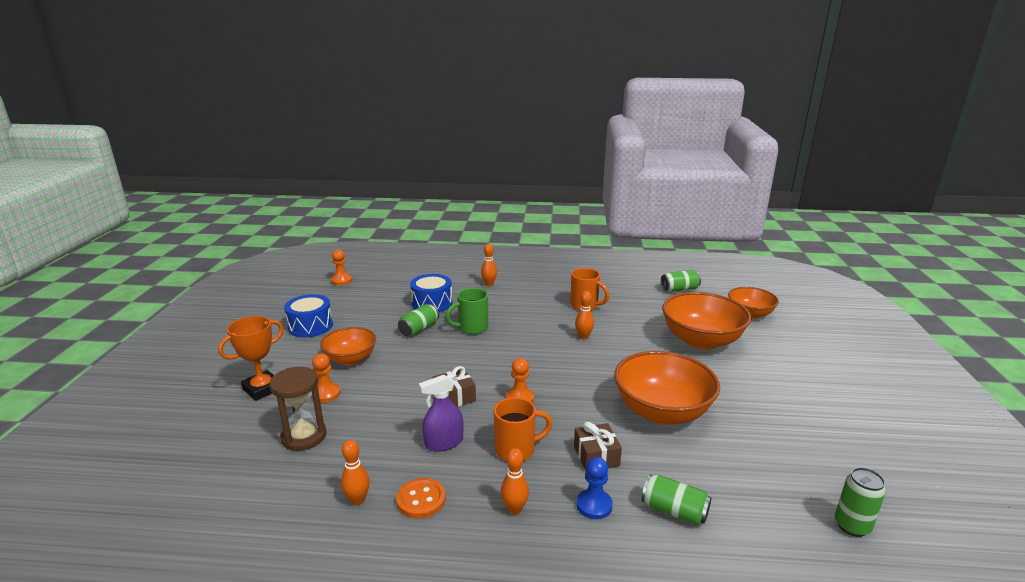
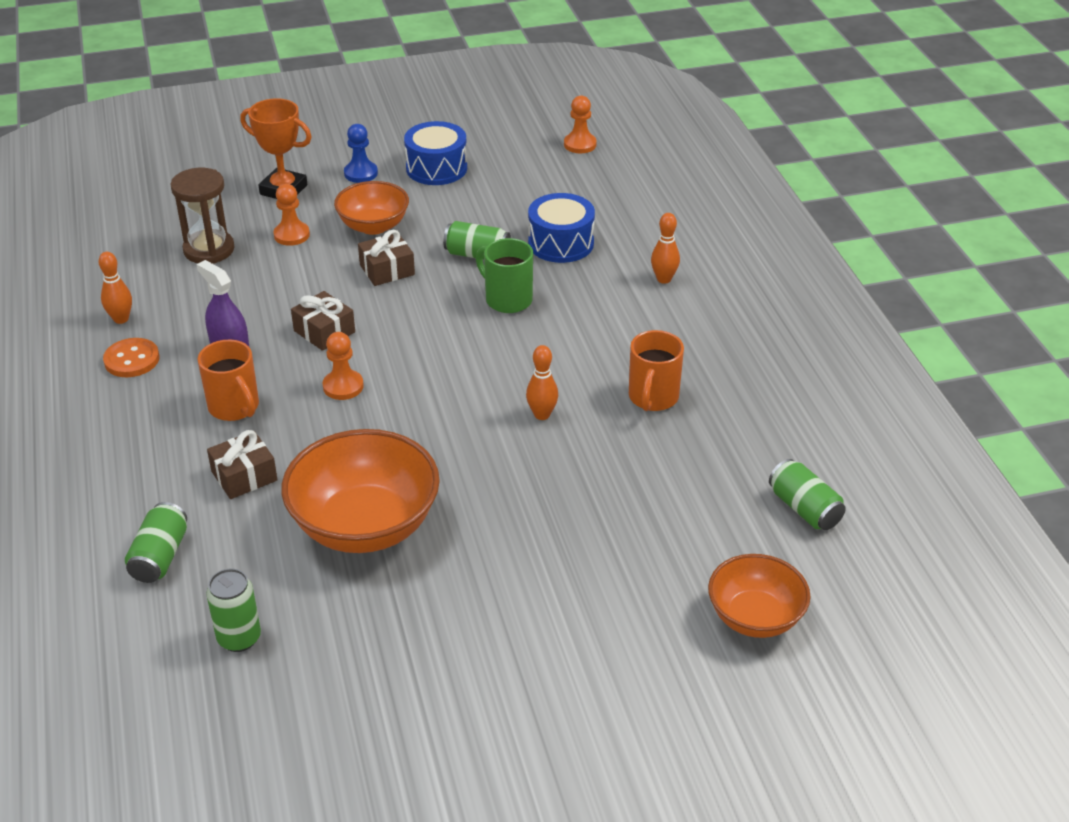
camera: 70 degrees right, 15 degrees up
orange bowling pin [501,448,529,515] -> none
blue pawn [576,457,613,519] -> blue pawn moved to [344,124,378,183]
orange bowl [662,292,751,350] -> none
green can [835,467,886,537] -> green can moved to [206,569,261,652]
none -> brown gift [358,230,415,286]

